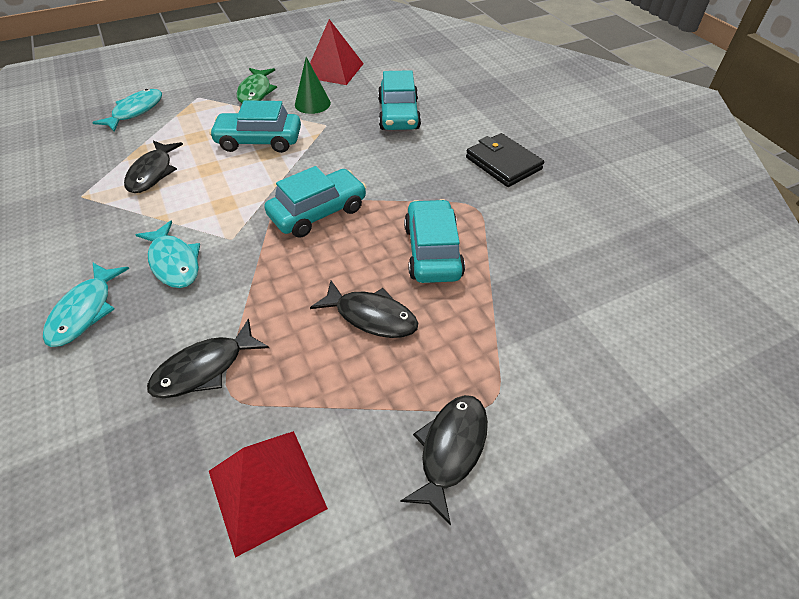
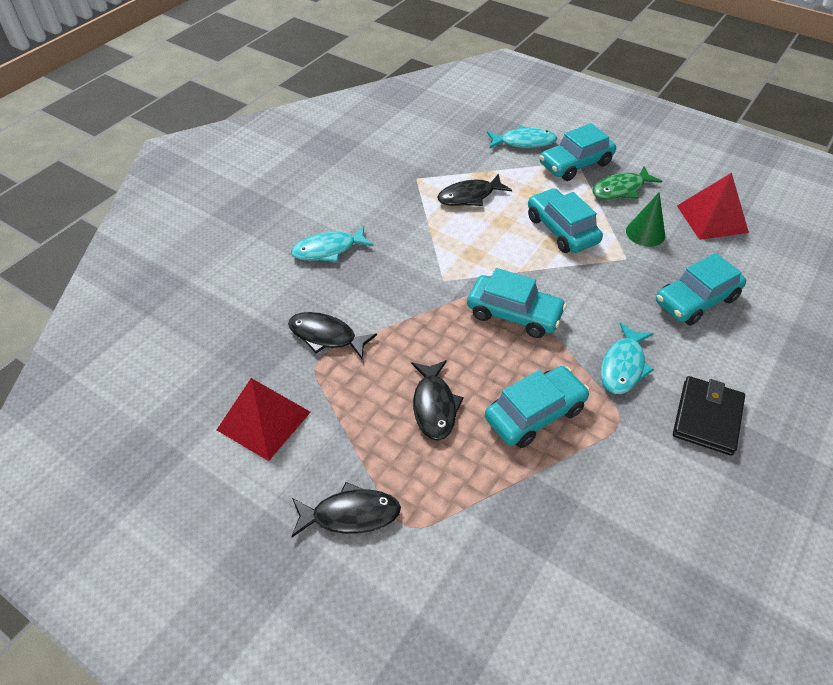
camera: 60 degrees right, 0 degrees up
turquoise fish [136,221,200,288] -> turquoise fish moved to [601,322,654,394]
none -> turquoise car [540,123,616,181]

